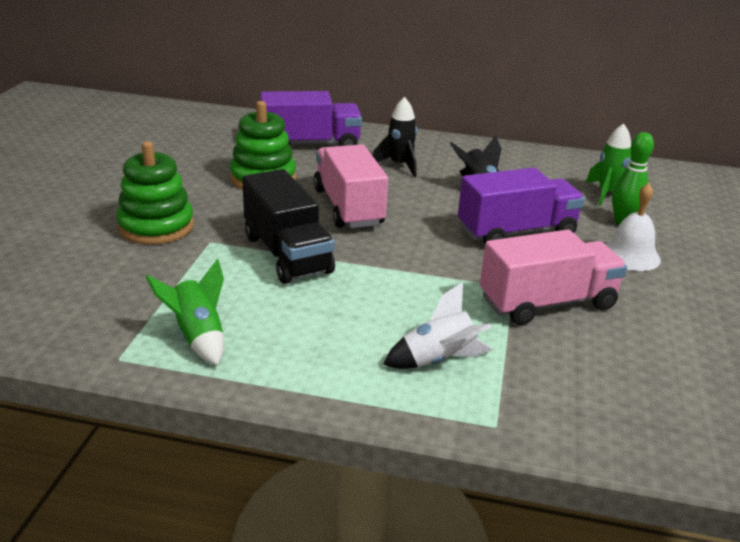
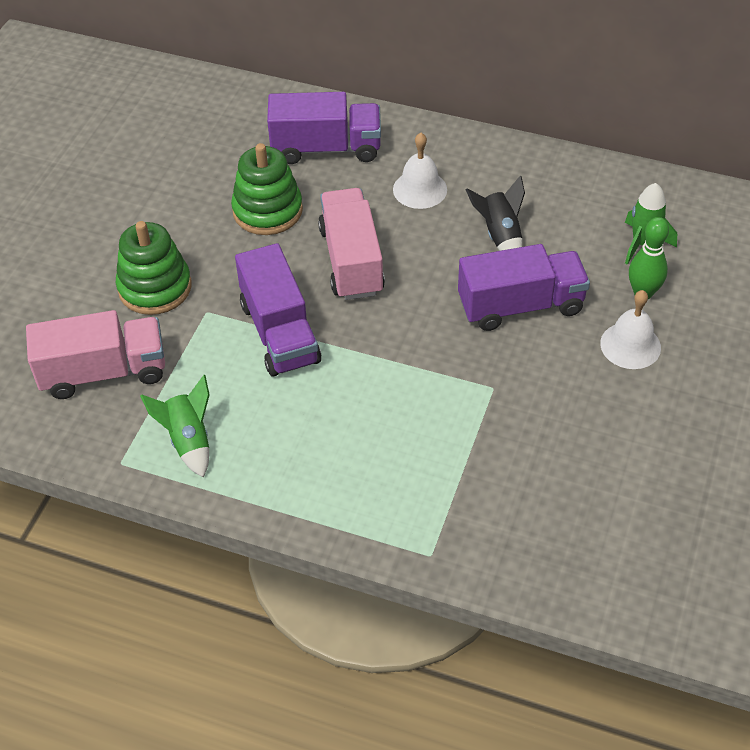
camera: 10 degrees right, 20 degrees up
black truck [242,169,335,284] -> purple truck [235,243,321,377]
black rocket [373,97,417,178] -> white bell [393,133,447,209]
white rocket [383,282,493,369] -> none
pink truck [480,229,627,325] -> pink truck moved to [26,310,165,399]

